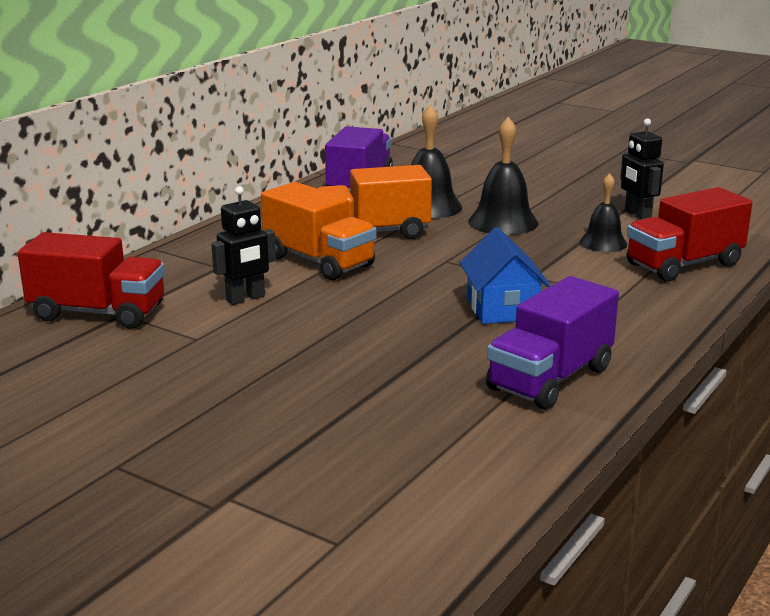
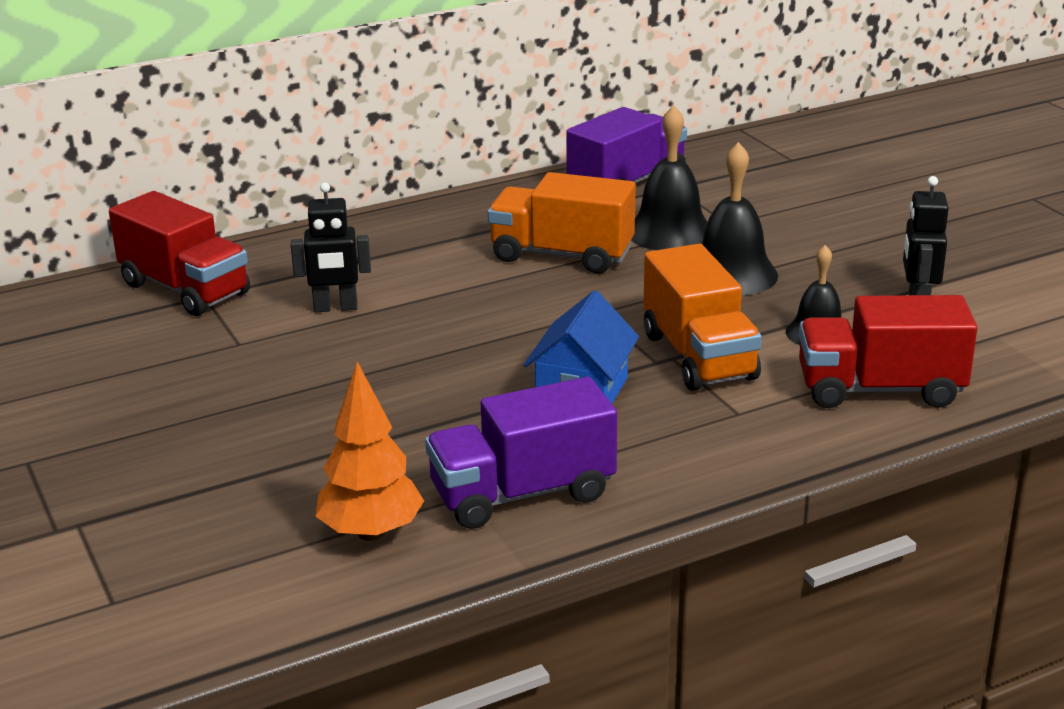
camera: 30 degrees right, 5 degrees up
orange truck [261,182,376,280] -> orange truck moved to [643,244,762,391]
none -> orange tree [316,362,424,541]

